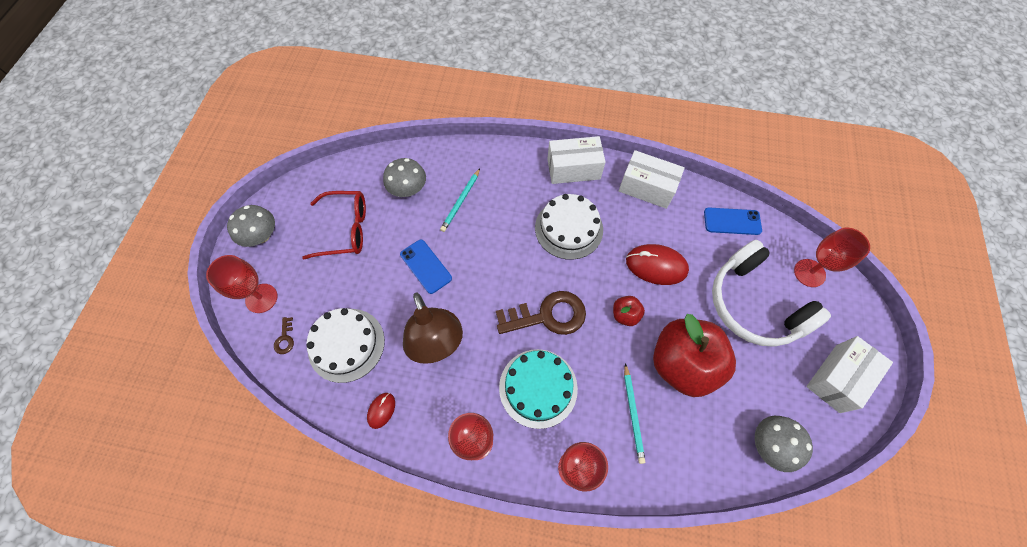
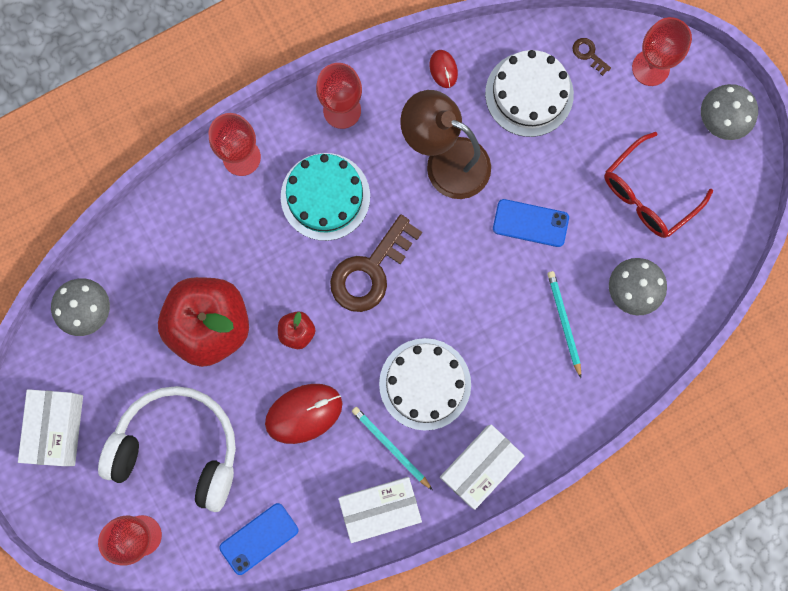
camera: 140 degrees right, 15 degrees up
turquoise pencil [624,363,645,464] -> turquoise pencil moved to [352,407,432,490]

